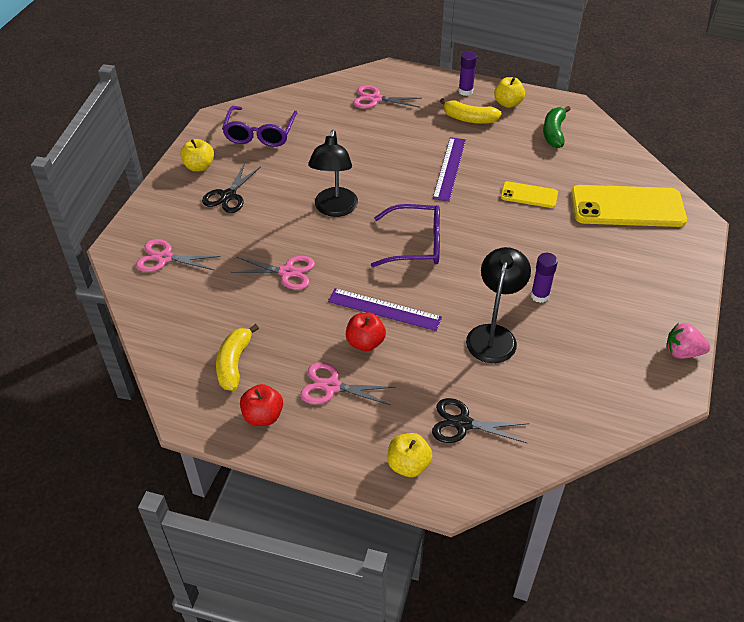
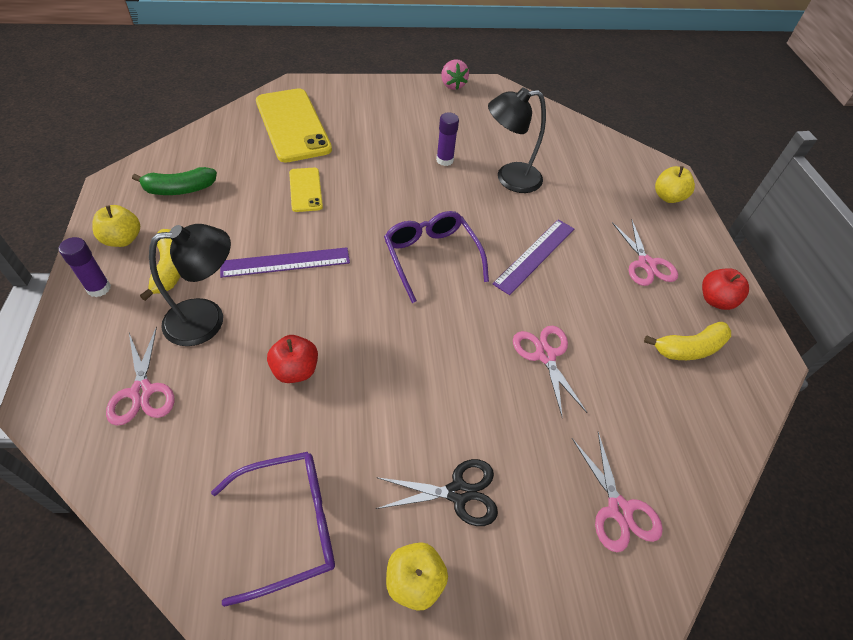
camera: 120 degrees left, 5 degrees up
black lamp [308,130,358,217] -> black lamp moved to [149,224,231,346]
purple ruler [328,288,442,331] -> purple ruler turned 45 degrees clockwise [493,219,574,295]
red apple [346,313,386,351] -> red apple moved to [267,335,318,383]
black scissors [432,398,529,443] -> none

